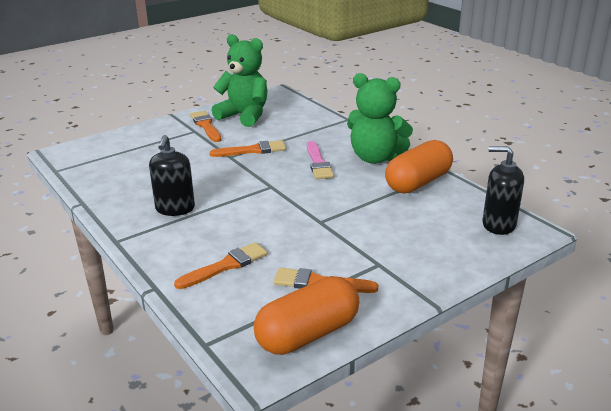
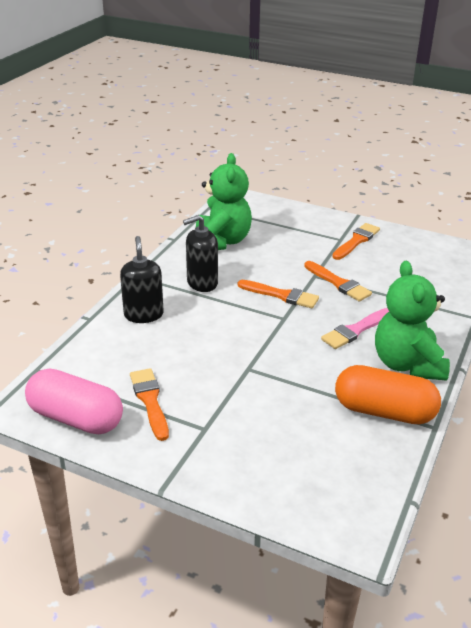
camera: 60 degrees right, 5 degrees up
orange brush [174,242,268,289] -> orange brush moved to [238,280,319,308]
green teddy bear [211,34,268,127] -> green teddy bear moved to [196,153,252,250]
orange capsule [254,276,359,355] -> pink capsule [25,368,123,434]
black soap dispenser [482,146,524,235] -> black soap dispenser moved to [120,236,164,323]

